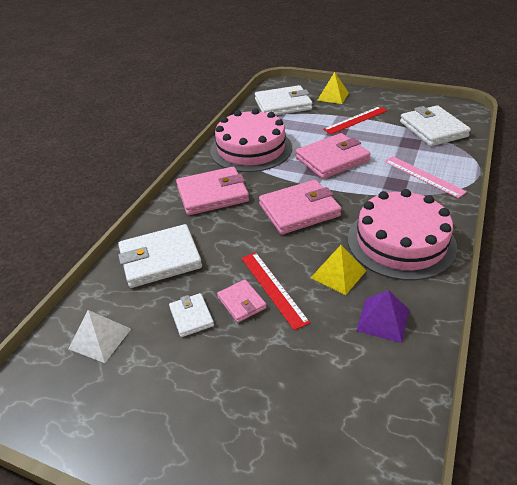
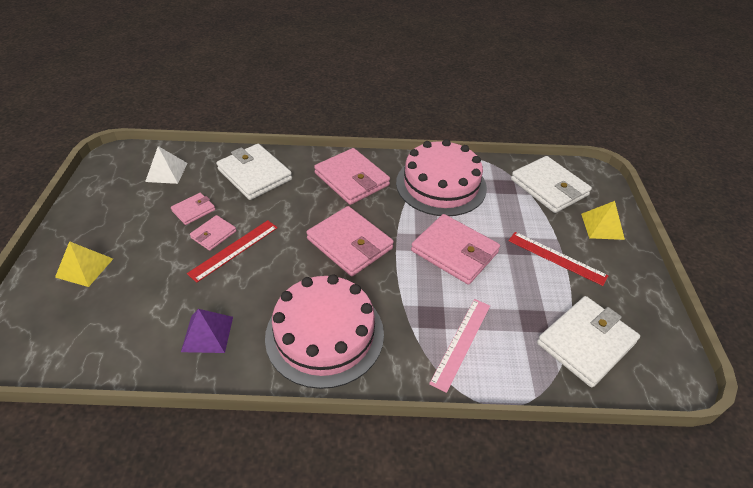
camera: 65 degrees right, 5 degrees up
white wallet [169,293,214,337] -> pink wallet [171,193,215,225]
yellow pyramid [311,245,366,295] -> yellow pyramid moved to [55,241,113,287]

